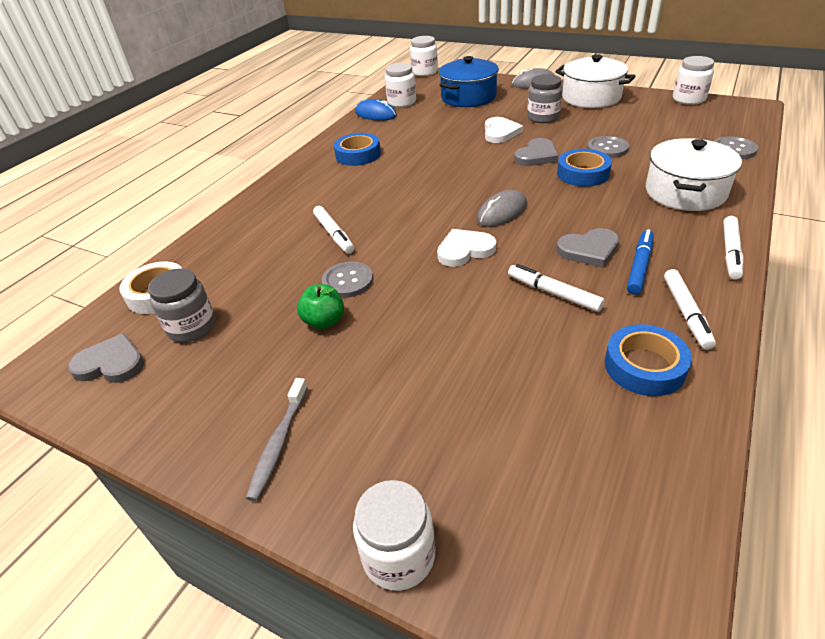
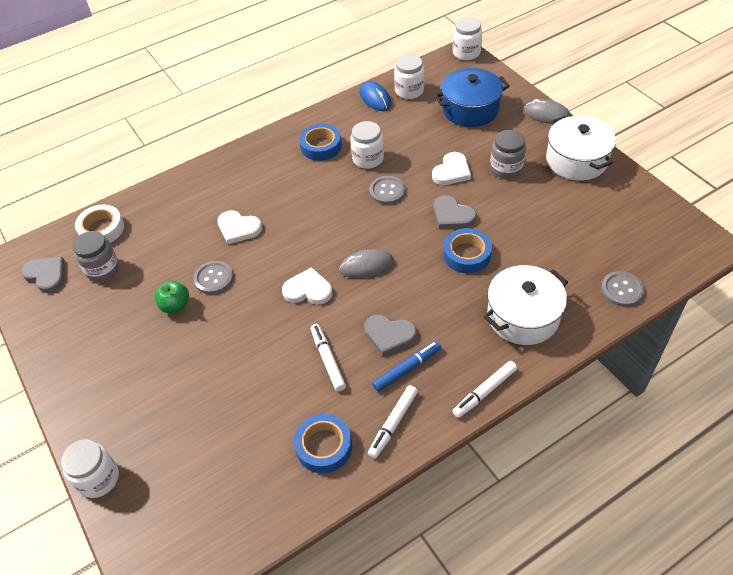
camera: 30 degrees right, 10 degrees up
grey toothbrush [246,378,308,501] -> none
white marker [313,206,354,254] -> white heart [217,210,262,244]
grey heart [514,138,559,166] -> grey heart turned 60 degrees clockwise [434,196,477,229]
grey button [587,136,629,158] -> grey button moved to [369,176,406,205]
white jar [673,56,714,105] -> white jar moved to [350,121,384,169]

